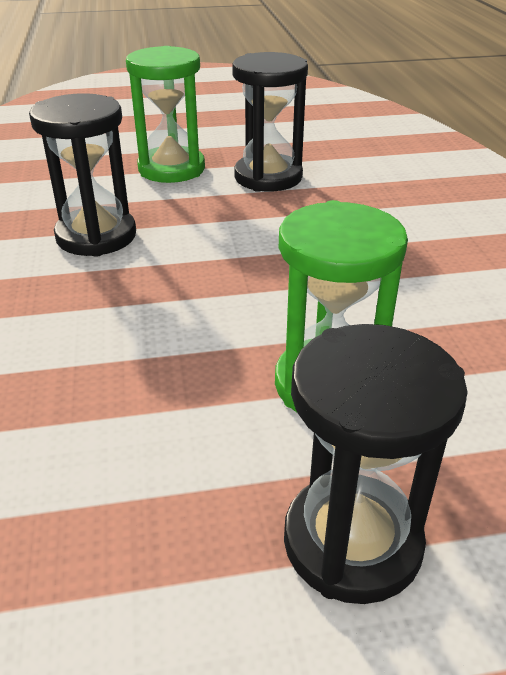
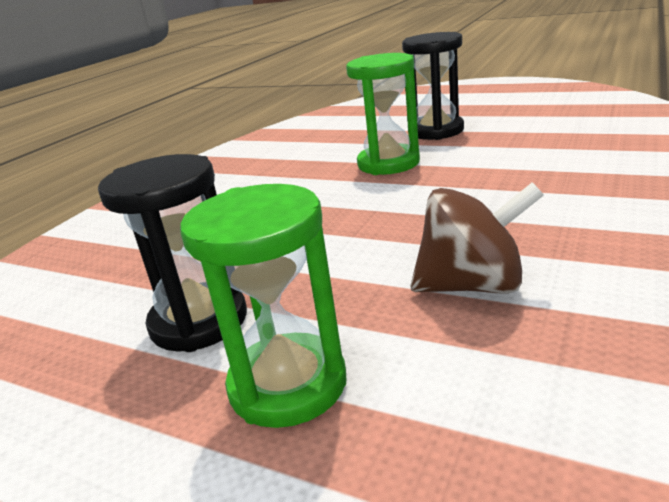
camera: 140 degrees left, 10 degrees down
black hourglass [29,93,136,257] -> brown spinning top [410,182,544,294]

